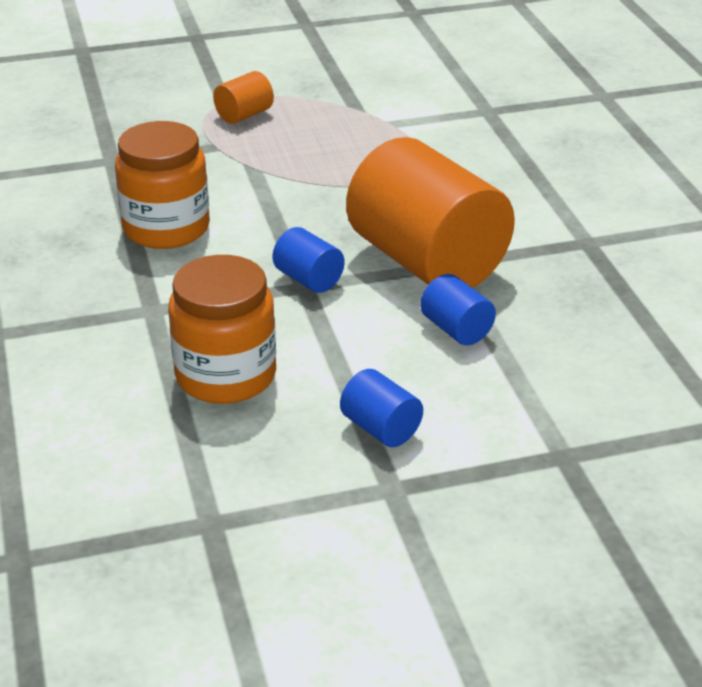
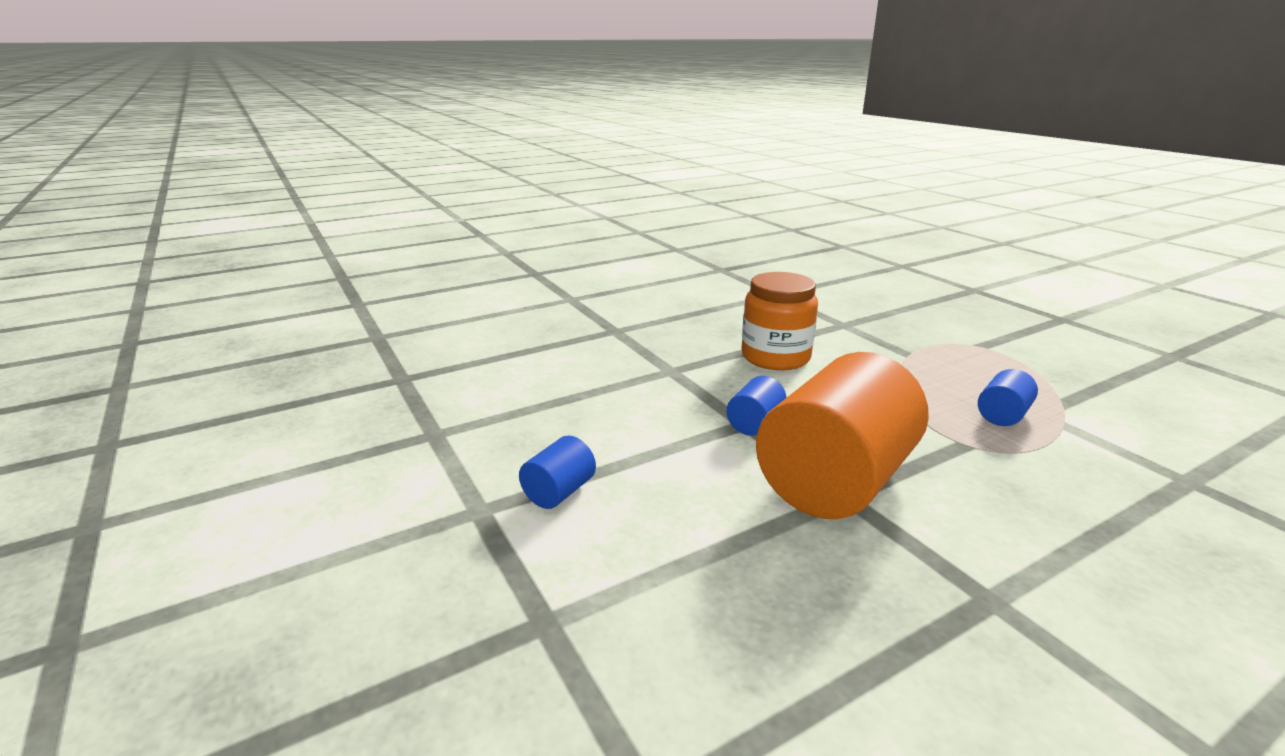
camera: 75 degrees right, 10 degrees down
orange jar [168,255,276,404] -> none
orange cylinder [213,71,274,124] -> none
blue cylinder [420,274,496,345] -> blue cylinder moved to [978,369,1038,426]

